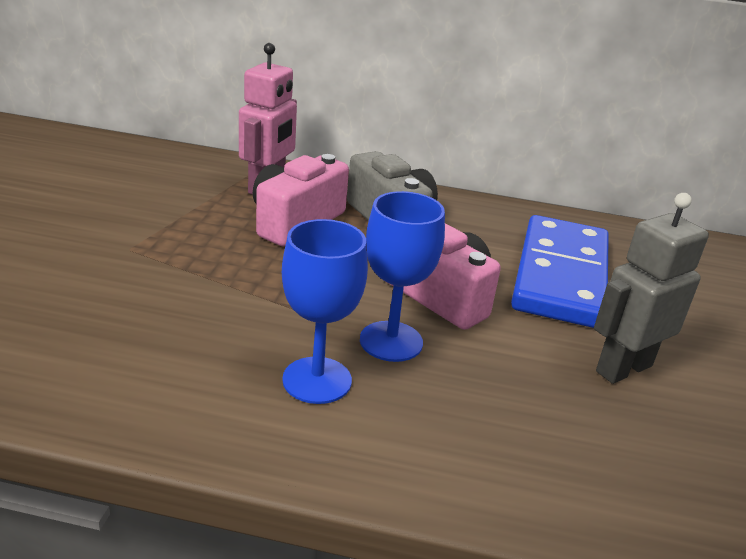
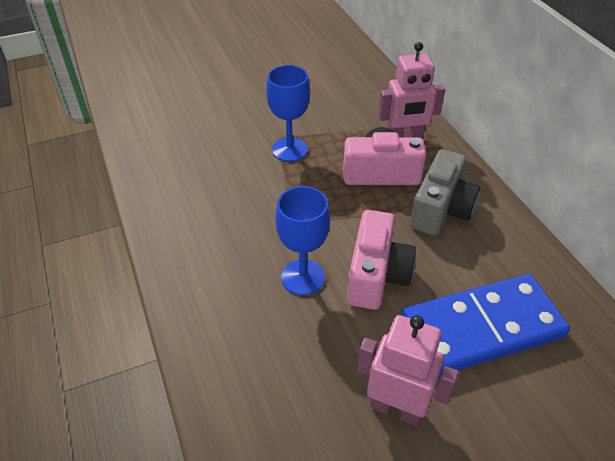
camera: 60 degrees right, 15 degrees up
blue goblet [282,219,368,404] -> blue goblet moved to [266,65,310,162]
grey robot [594,193,709,384] -> pink robot [357,315,459,426]

